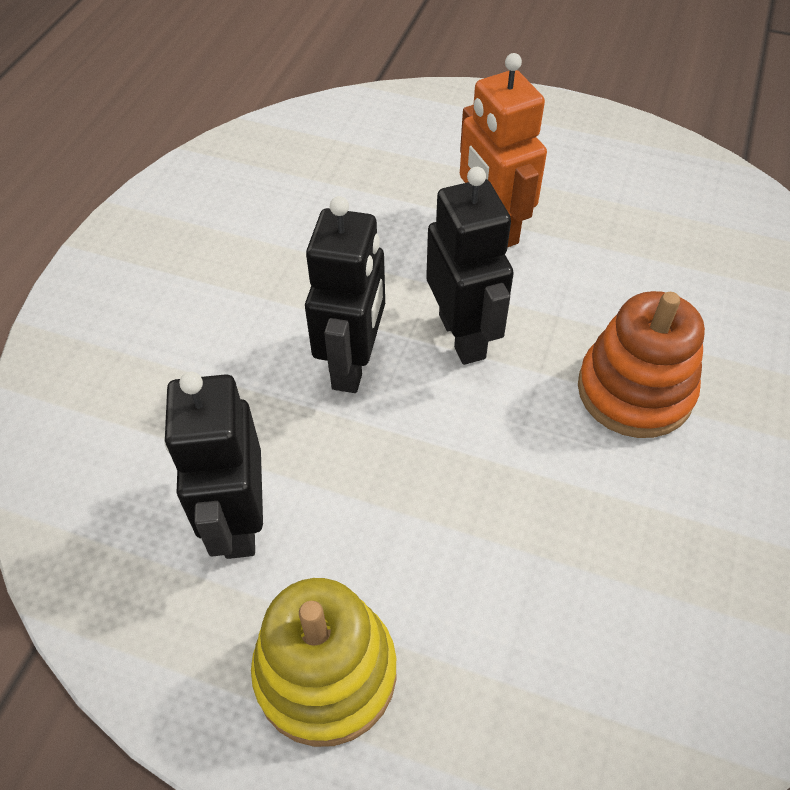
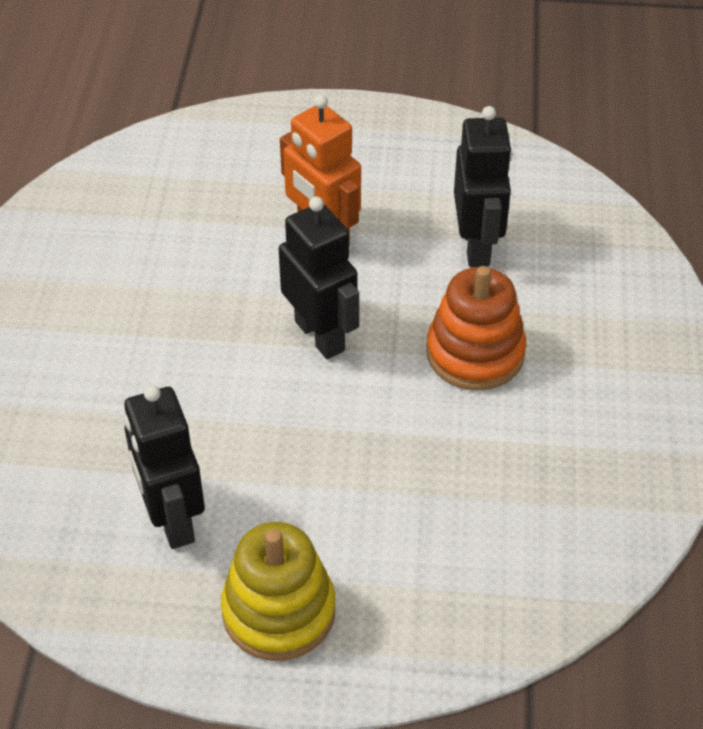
camera: 15 degrees left, 5 degrees down
black robot [305,196,385,393] -> black robot moved to [454,106,512,267]

